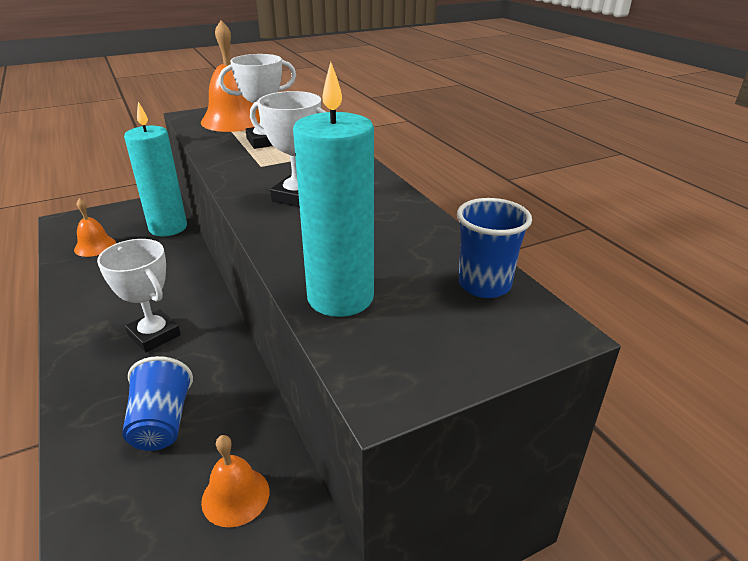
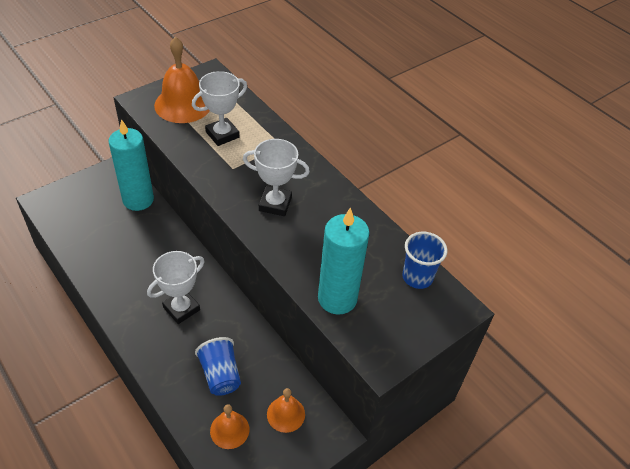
camera: 15 degrees left, 15 degrees up
orange bell [74,198,116,257] -> orange bell moved to [210,404,249,449]
white trophy [97,239,181,352] -> white trophy turned 75 degrees counterclockwise [147,251,205,324]

